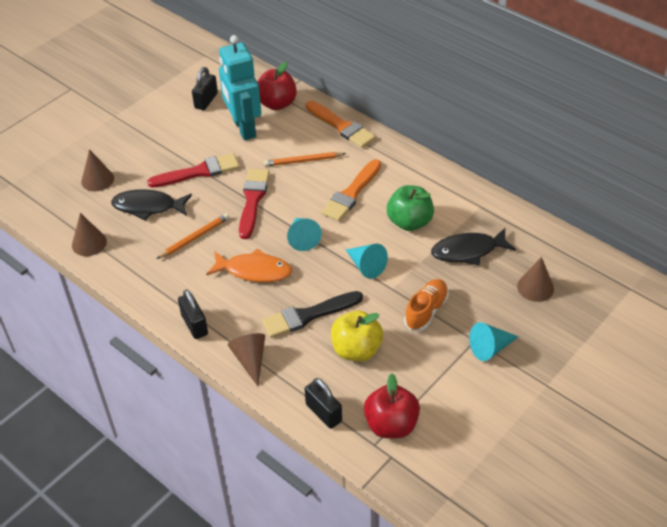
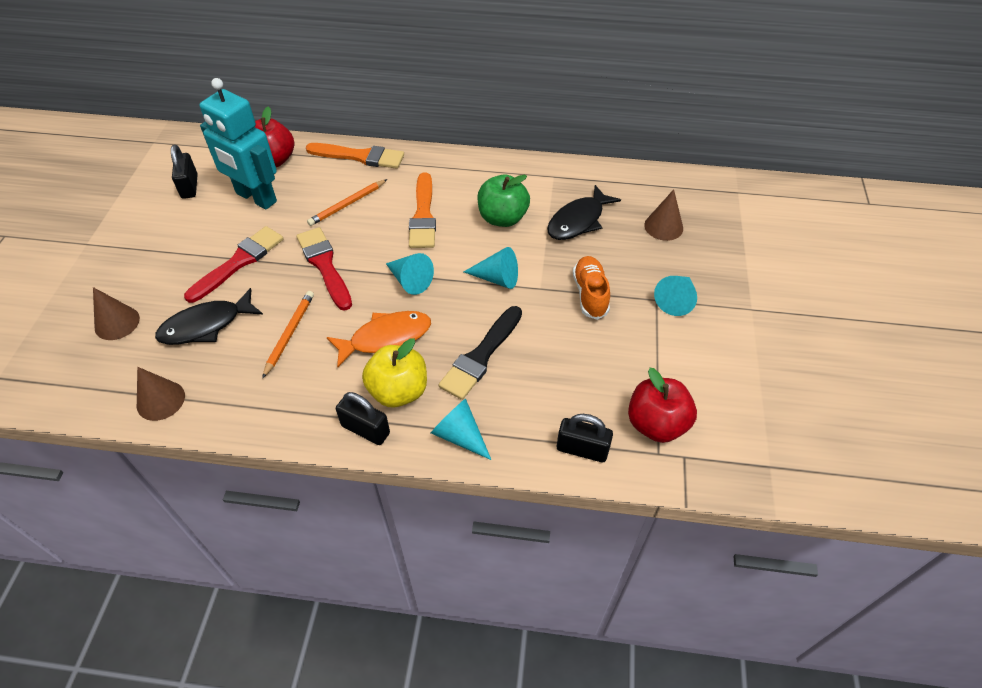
camera: 35 degrees left, 5 degrees up
brown cone [228,333,265,386] -> turquoise cone [431,398,491,460]
yellow apple [331,310,383,361] -> yellow apple moved to [362,338,427,407]

